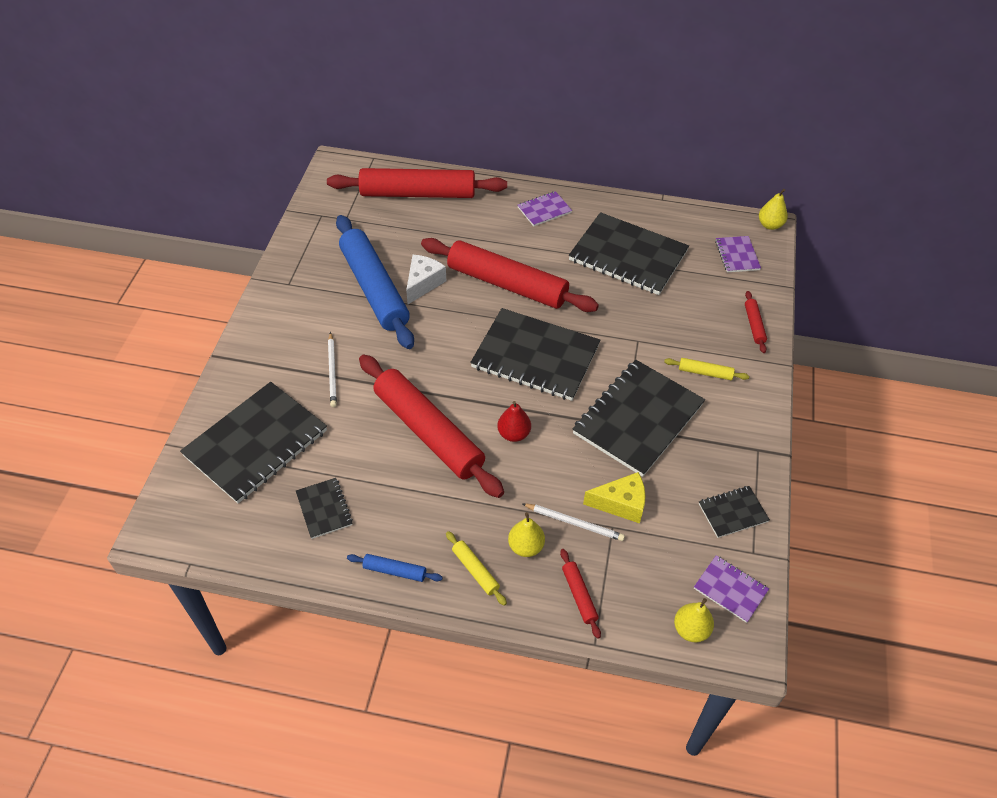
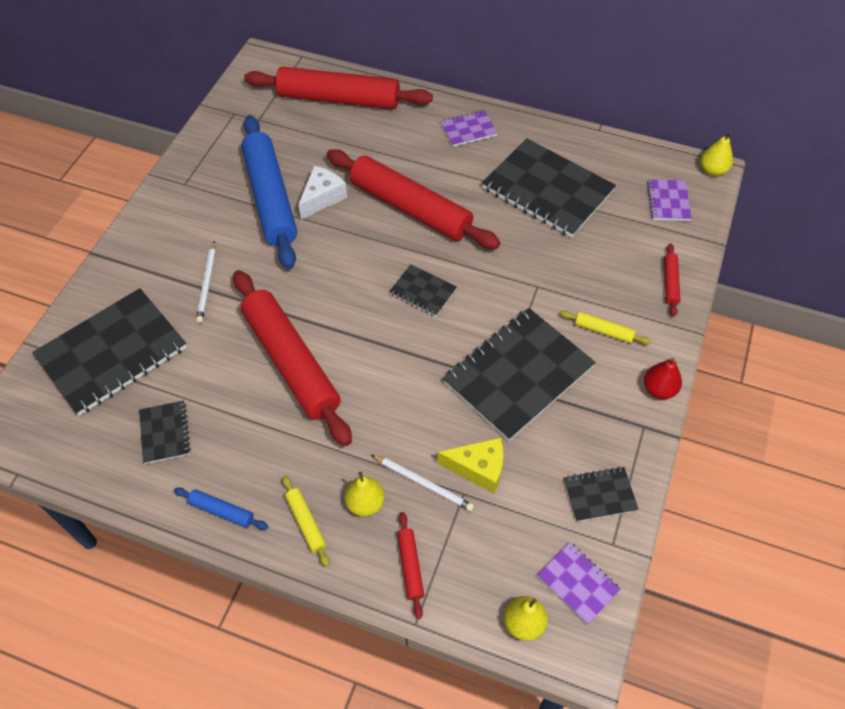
camera: 10 degrees right, 5 degrees up
black notebook [470,308,601,401] -> black notebook [389,264,457,316], size x0.47
red pear [497,401,531,442] -> red pear moved to [644,358,682,399]

